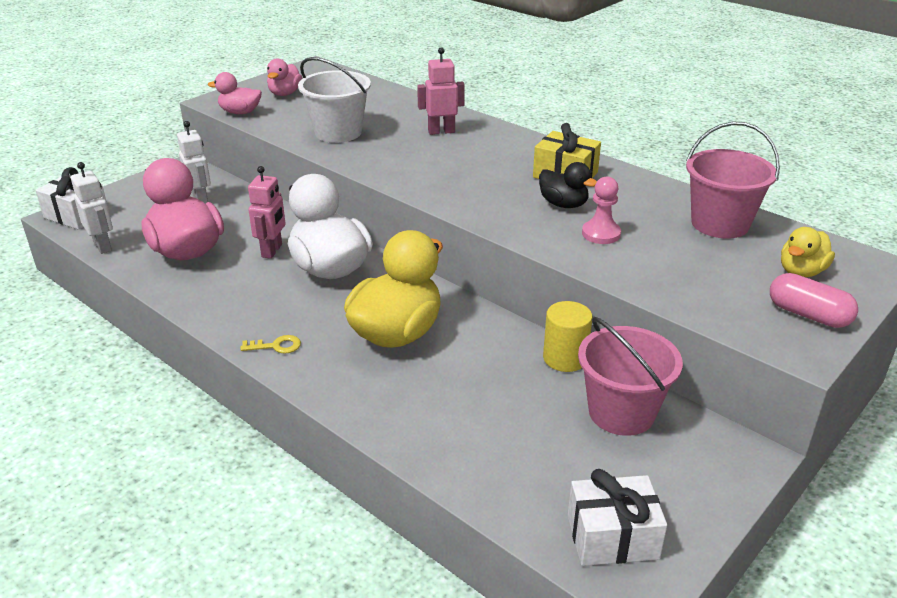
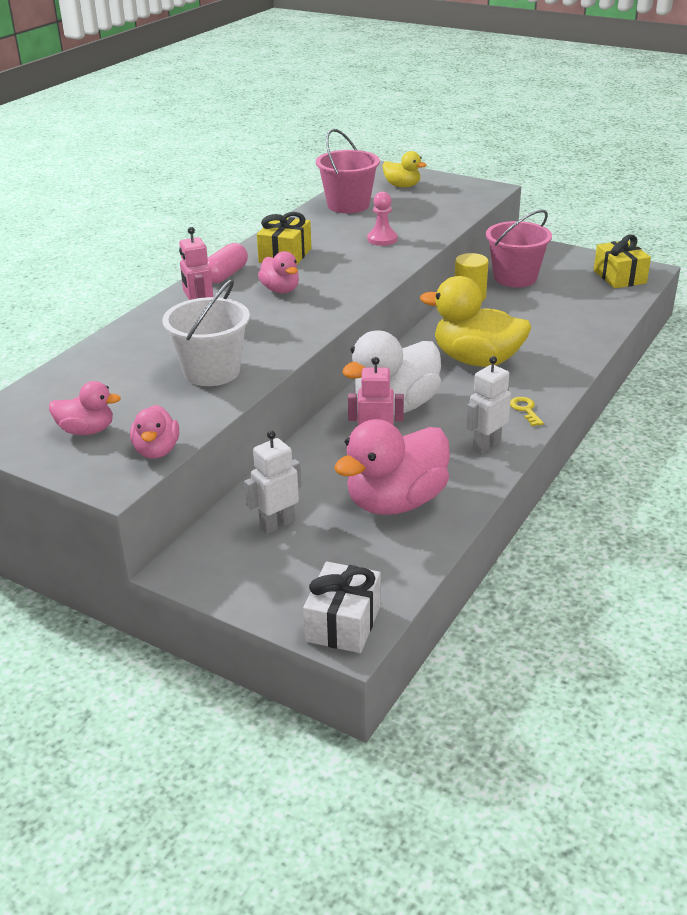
camera: 100 degrees left, 0 degrees up
white robot [71,162,113,254] -> white robot moved to [466,356,511,454]
black duck [539,162,597,208] -> none
white gift [568,469,667,566] -> yellow gift [594,235,651,288]
pink capsule [770,273,858,328] -> pink capsule moved to [207,243,248,283]
none -> pink duck [258,251,299,293]

